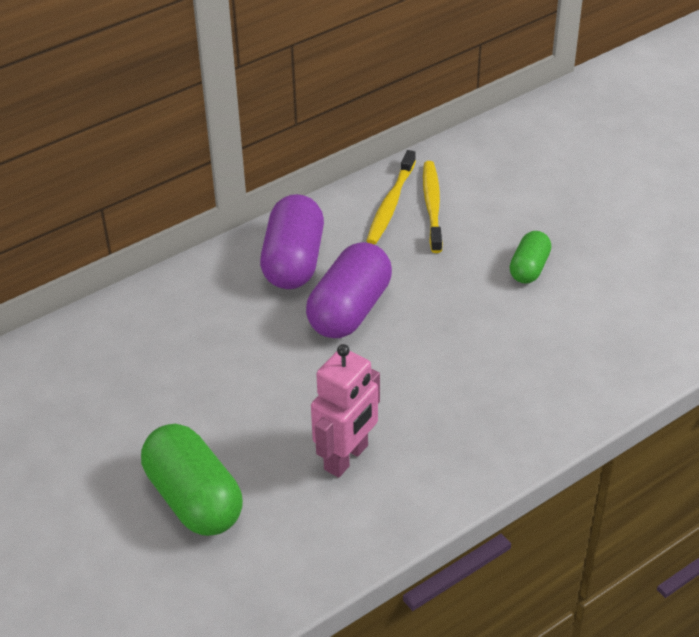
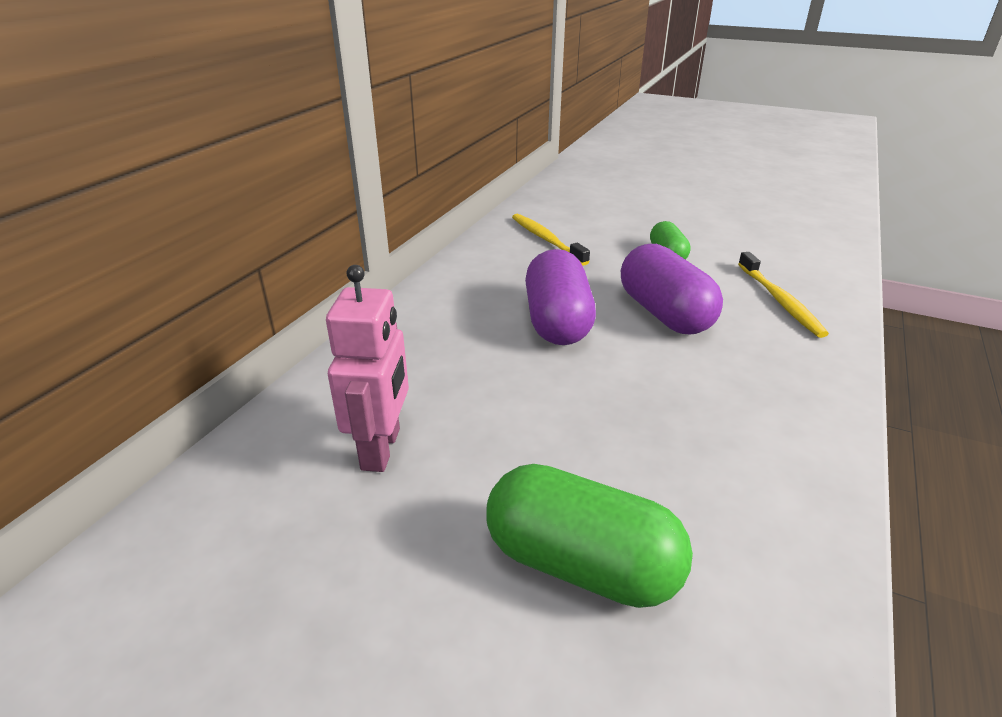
camera: 30 degrees left, 10 degrees down
purple capsule [260,194,324,289] -> purple capsule moved to [621,244,723,334]
pink robot [311,344,380,478] -> pink robot moved to [326,265,409,472]
yellow toothbrush [366,150,416,244] -> yellow toothbrush moved to [738,252,829,338]

